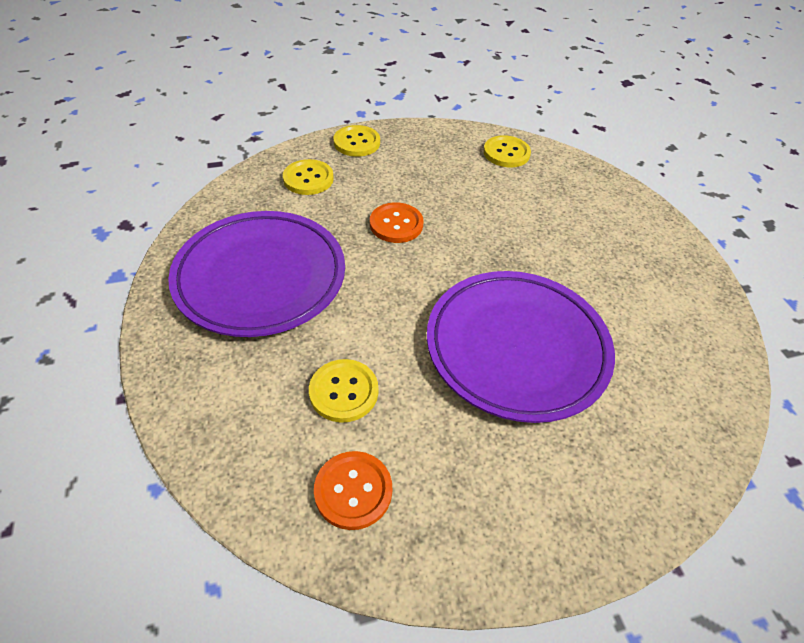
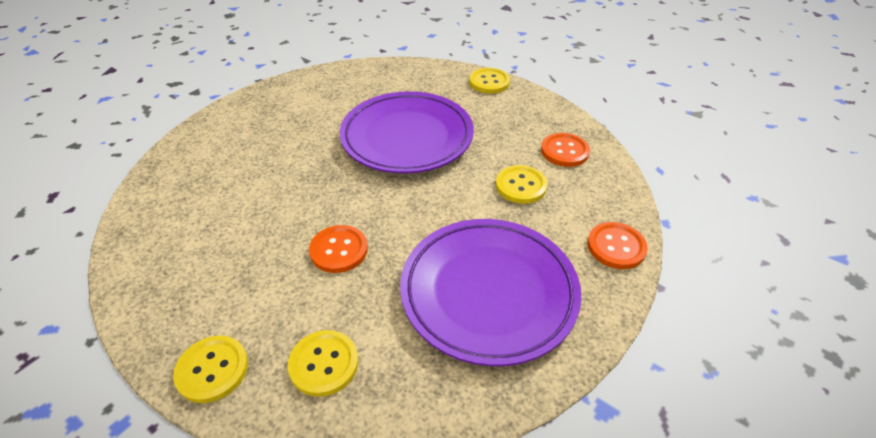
camera: 125 degrees left, 5 degrees down
yellow button [483,135,531,167] -> yellow button moved to [469,68,510,94]
none -> orange button [587,222,648,269]

